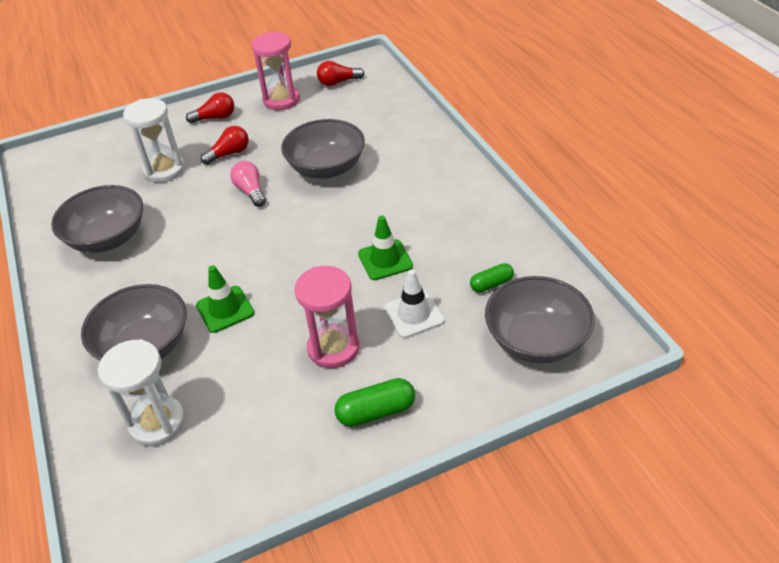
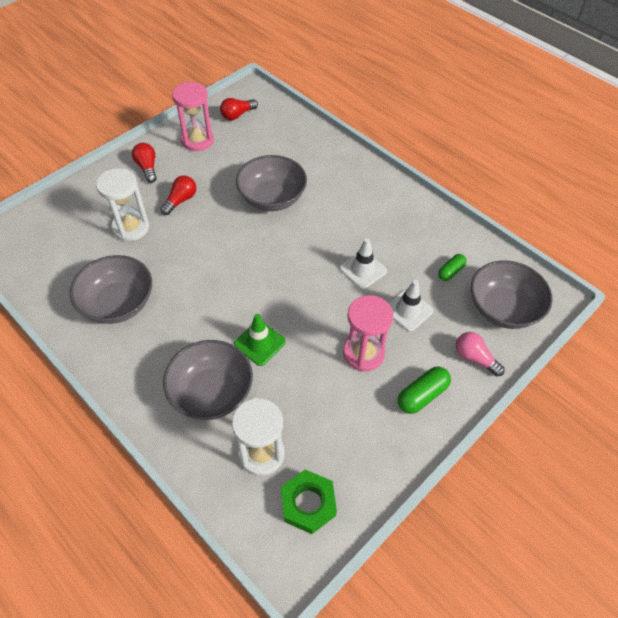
camera: 25 degrees left, 10 degrees up
red light bulb [186,92,234,124] -> red light bulb turned 75 degrees counterclockwise [132,143,157,183]
pink light bulb [230,161,266,207] -> pink light bulb moved to [456,332,505,376]
green traffic cone [358,215,413,280] -> white traffic cone [339,238,387,289]
none -> green nut [281,470,337,534]

